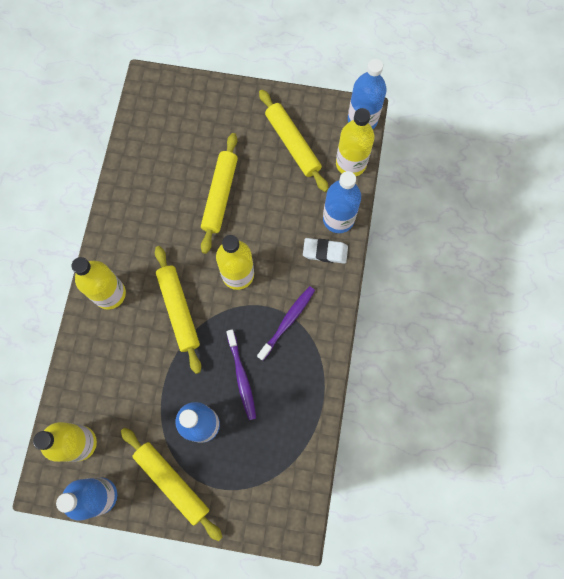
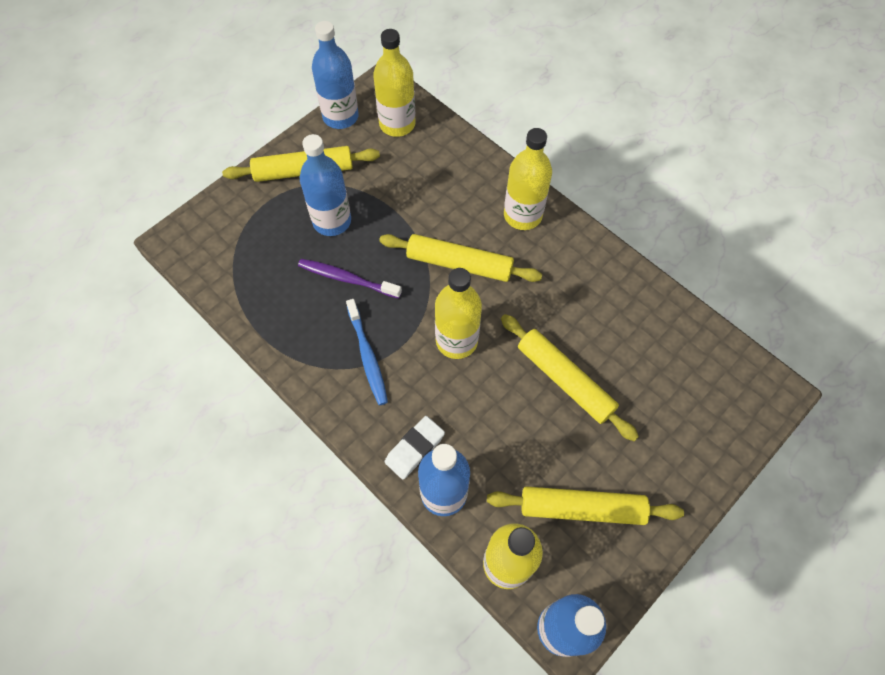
camera: 125 degrees right, 10 degrees down
purple toothbrush [257,286,315,361] -> blue toothbrush [346,299,388,405]

